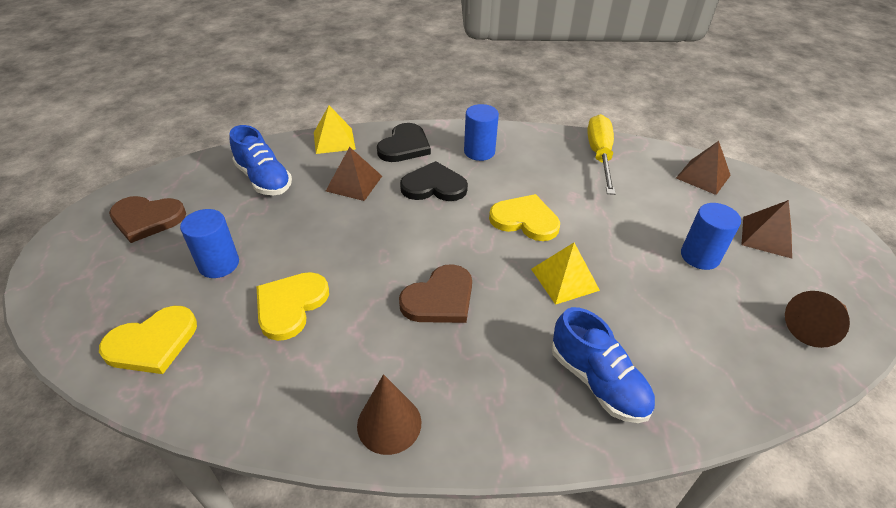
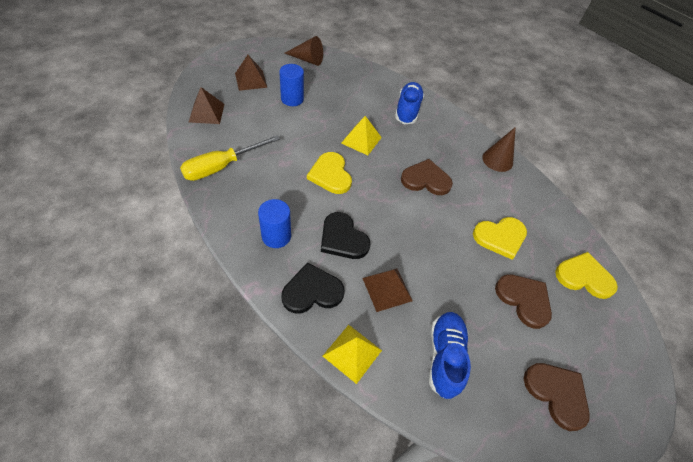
camera: 135 degrees left, 10 degrees up
blue cylinder [180,209,239,278] -> brown heart [495,274,552,329]

